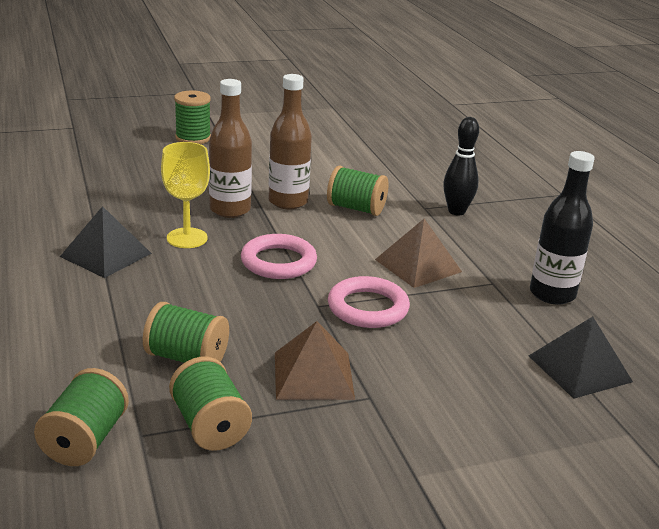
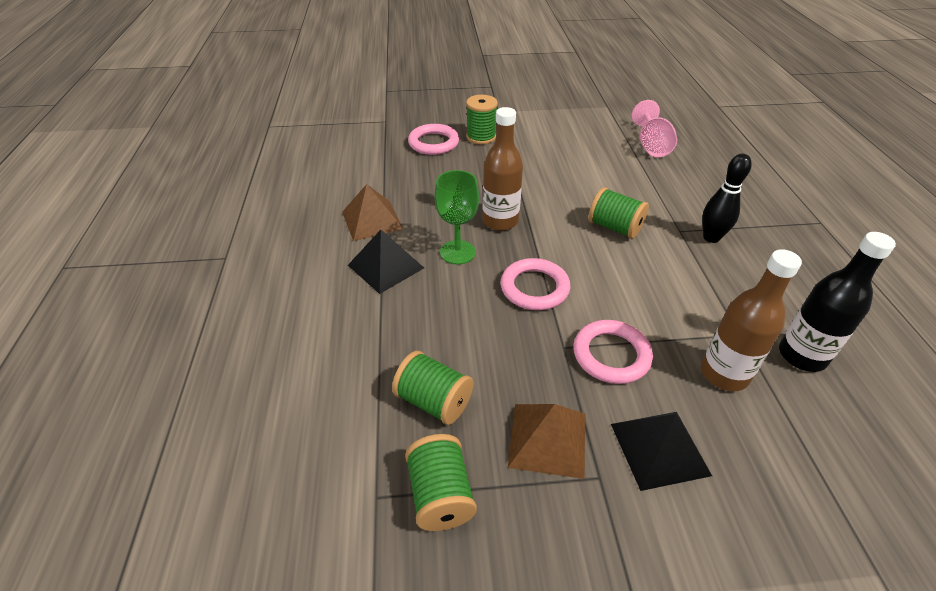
camera: 15 degrees right, 15 degrees up
green spool [34,368,129,466] -> none
yellow goblet [161,142,210,248] -> green goblet [435,170,479,264]
brown bottle [269,74,312,209] -> brown bottle moved to [701,249,802,391]
brown pyramid [375,219,462,288] -> brown pyramid moved to [342,184,403,241]
black pyramid [529,316,633,399] -> black pyramid moved to [611,412,712,491]
none -> pink ring [408,124,459,155]
none -> pink goblet [632,100,677,157]

